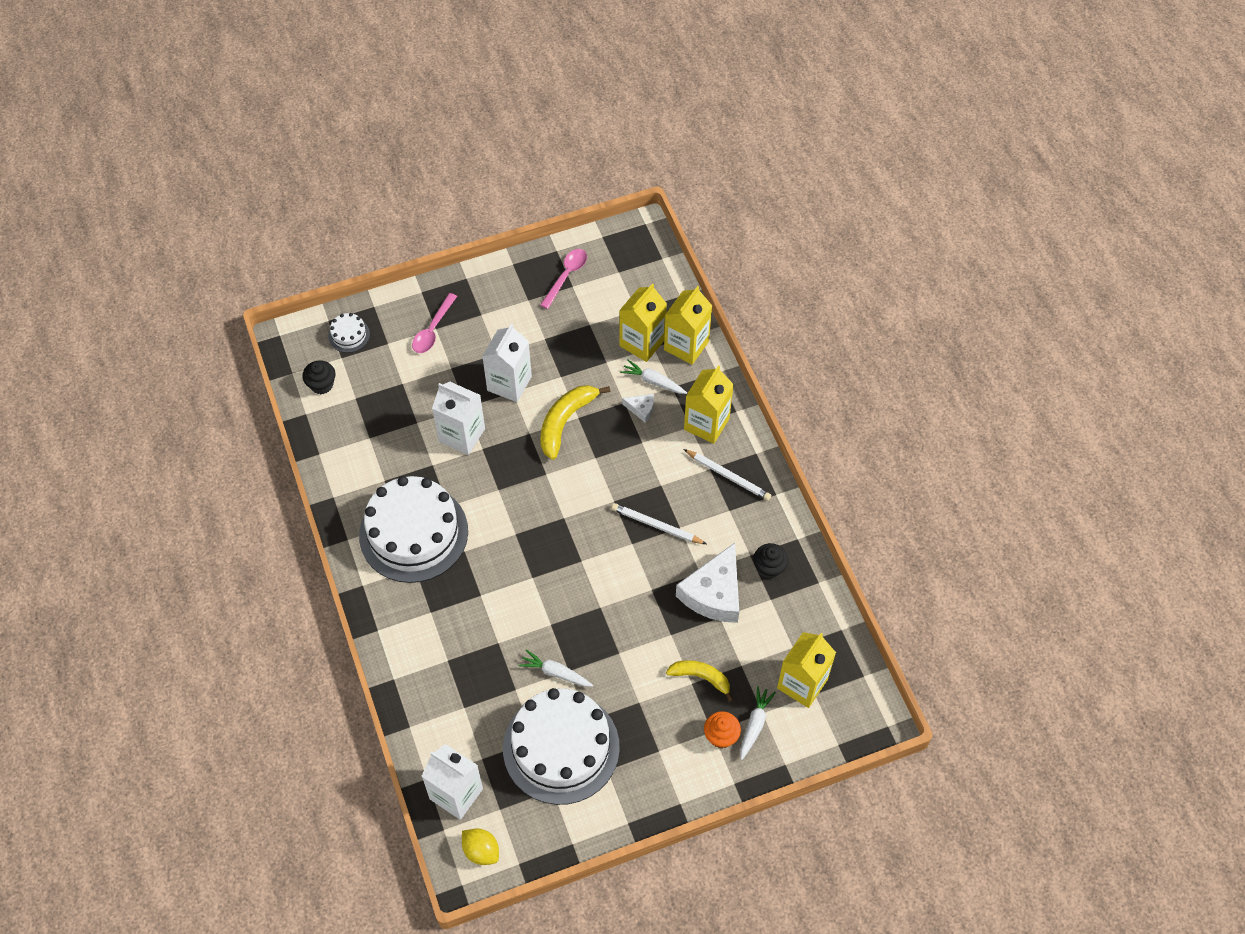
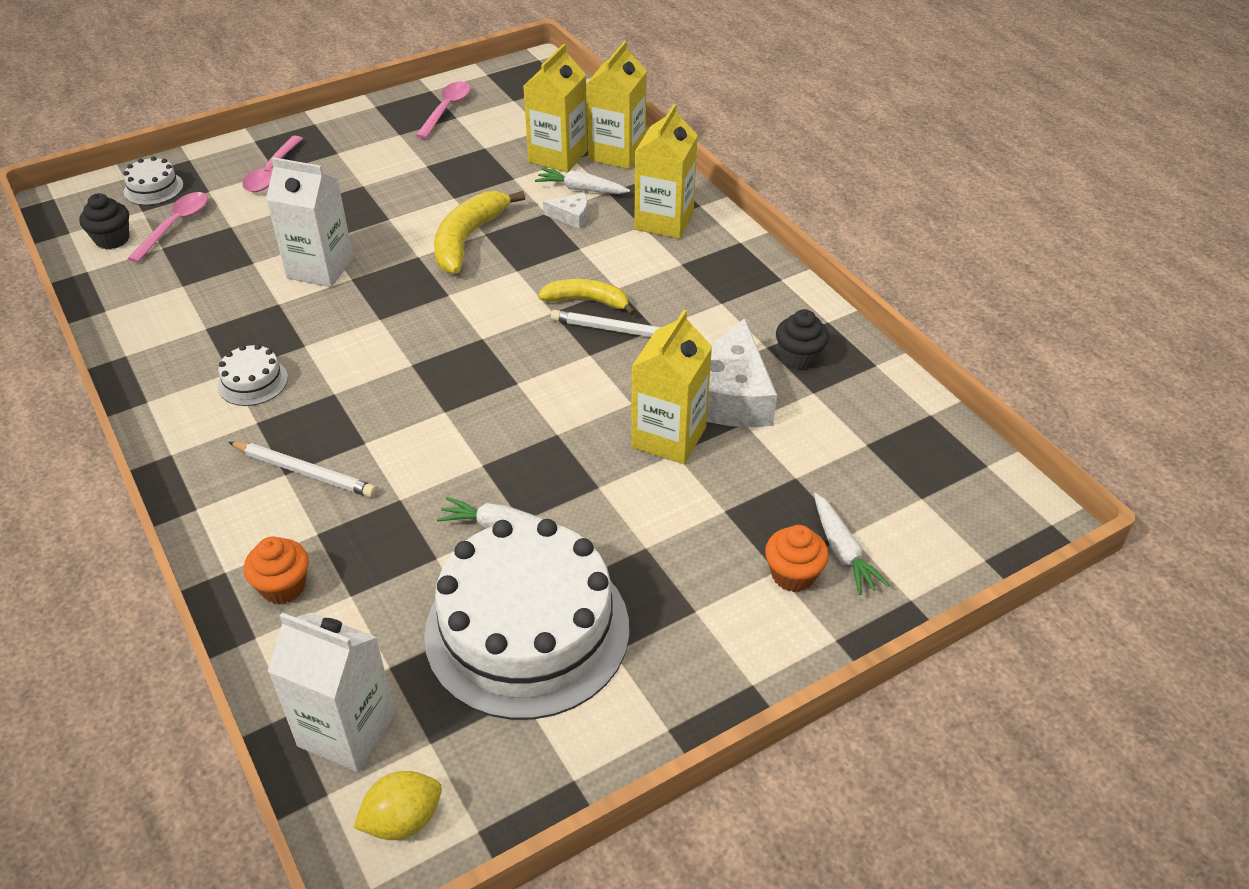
camera: 10 degrees left, 15 degrees down
white cake [359,476,468,583] -> white cake [218,344,288,406], size x0.41
yellow lemon [462,828,499,865] -> yellow lemon turned 60 degrees counterclockwise [353,771,442,840]
white carton [482,324,532,402] -> none
yellow banana [666,660,733,702] -> yellow banana moved to [538,279,636,315]
white pencil [683,449,771,501] -> white pencil moved to [228,442,377,497]
white carrot [740,686,776,760] -> white carrot turned 150 degrees clockwise [814,493,889,595]
yellow carton [777,632,836,708] -> yellow carton moved to [631,310,712,464]
none -> pink spoon [127,192,208,263]
none -> orange cupcake [244,536,309,604]

